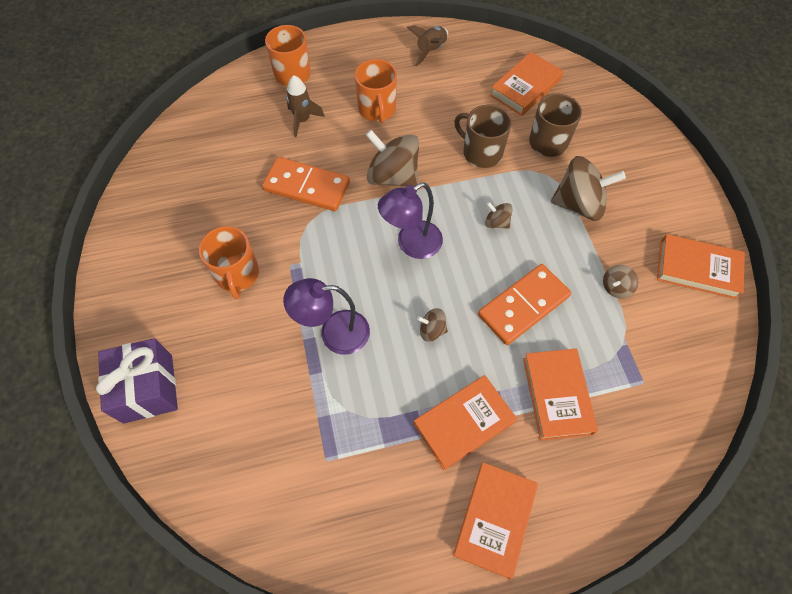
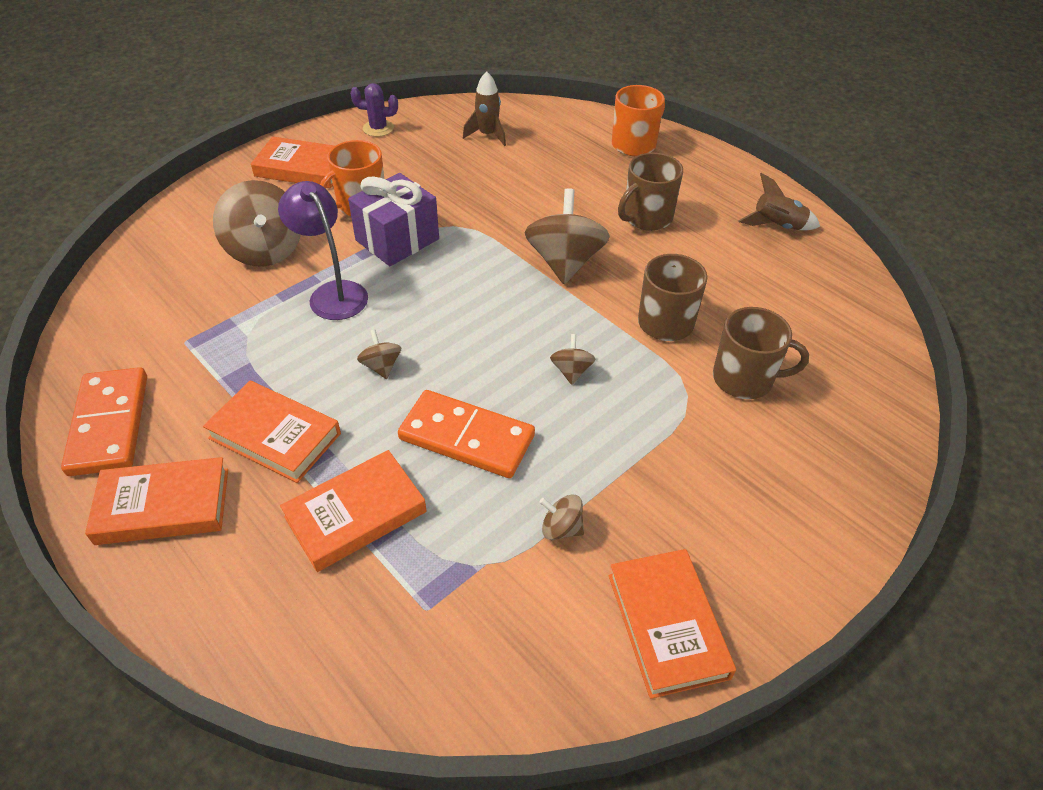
camera: 60 degrees right, 15 degrees down
purple gift [96,338,178,424] -> purple gift moved to [348,173,439,266]
orange domino [262,157,350,211] -> orange domino moved to [61,367,147,476]
brown rocket [286,75,325,137] -> brown rocket moved to [463,71,506,146]
orange mug [355,59,397,123] -> brown mug [618,153,683,231]
purple lamp [378,182,443,259] -> none
orange book [490,52,563,116] -> orange book moved to [251,137,334,188]
brown spinning top [551,156,626,221] -> brown spinning top moved to [213,180,301,267]
none -> purple cactus [350,83,398,137]

